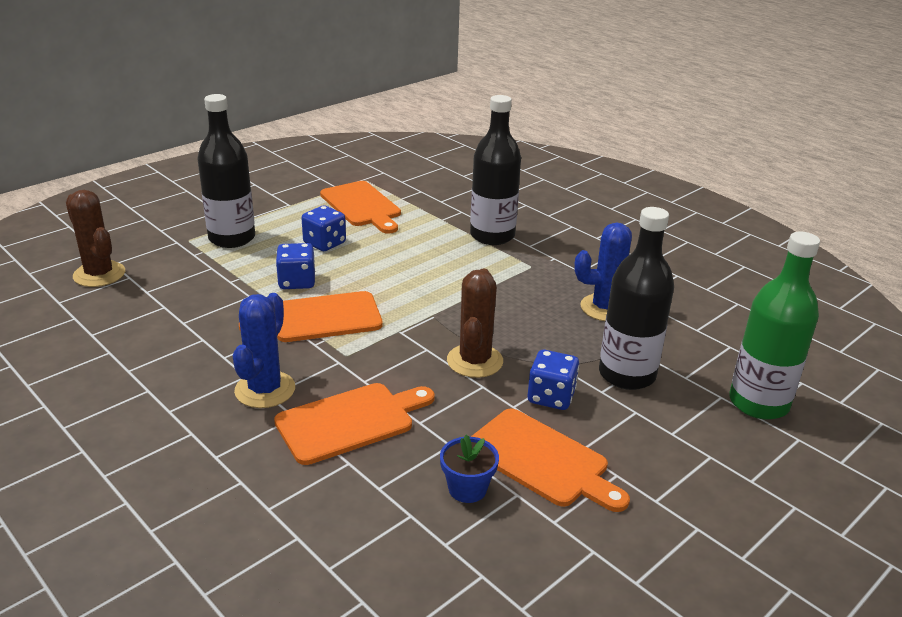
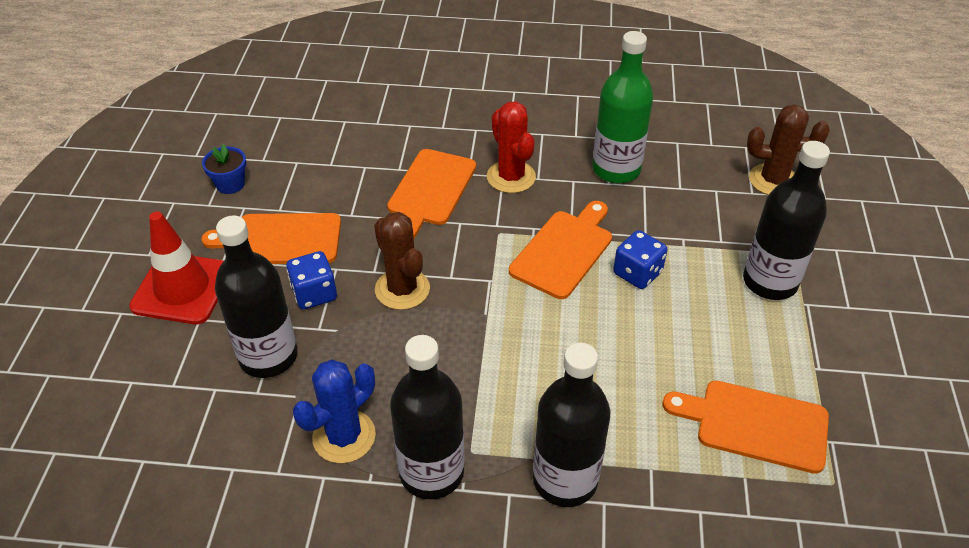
camera: 140 degrees right, 15 degrees up
blue cactus [233,293,295,408] -> red cactus [487,101,536,193]
blue dice [301,206,346,251] -> none
blue flower pot [440,435,499,503] -> blue flower pot moved to [202,144,246,194]
green bottle [729,232,820,420] -> green bottle moved to [592,31,653,183]
none -> red traffic cone [129,211,224,324]
none -> black bottle [390,335,465,499]

